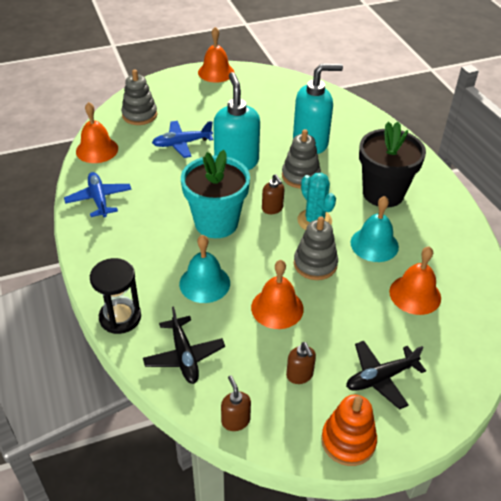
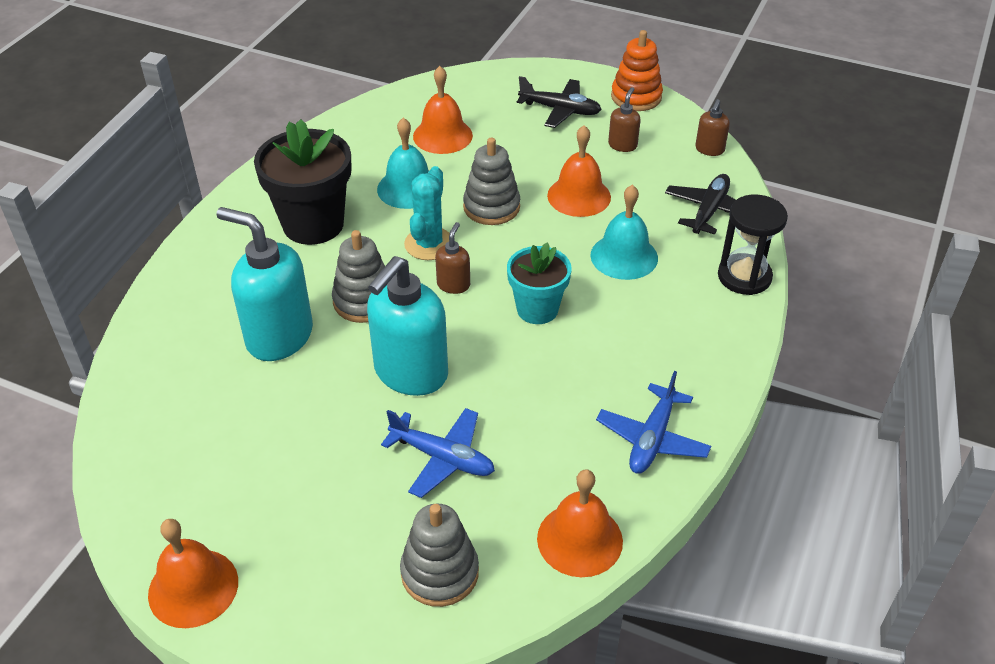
camera: 135 degrees left, 0 degrees up
turquoise flower pot [181,150,250,238] -> turquoise flower pot [507,242,572,324], size x0.63

